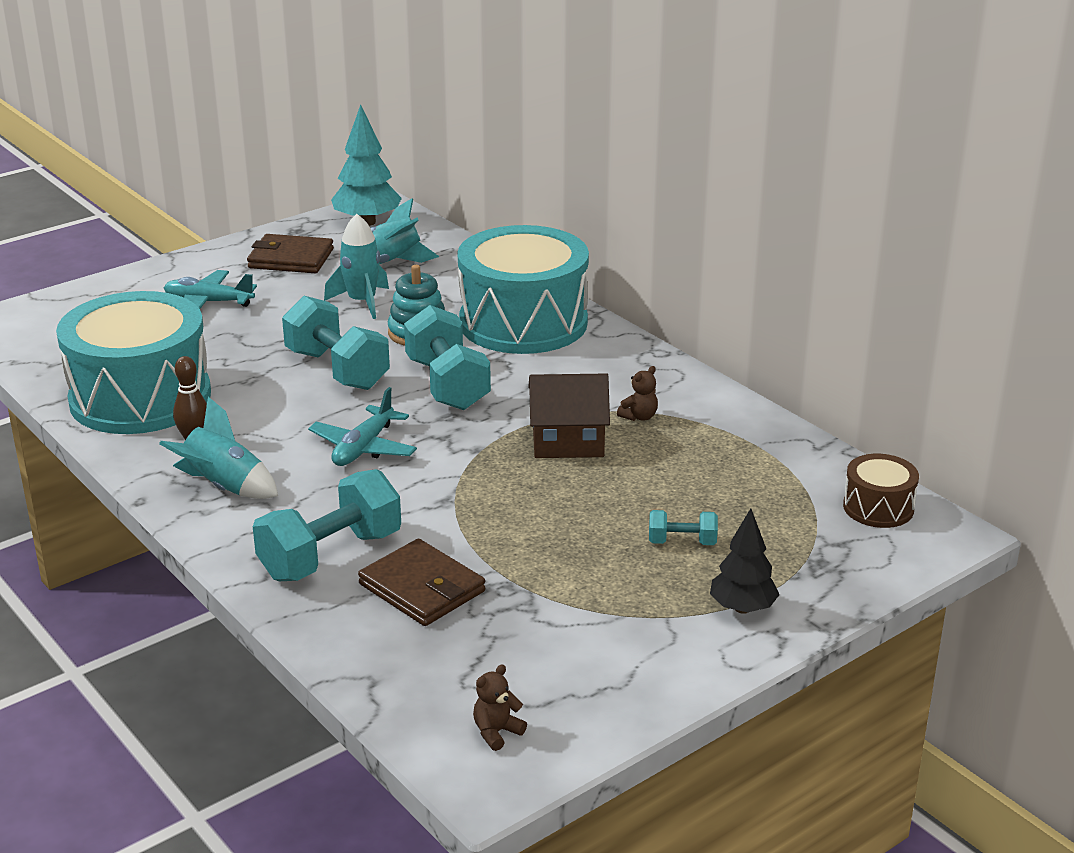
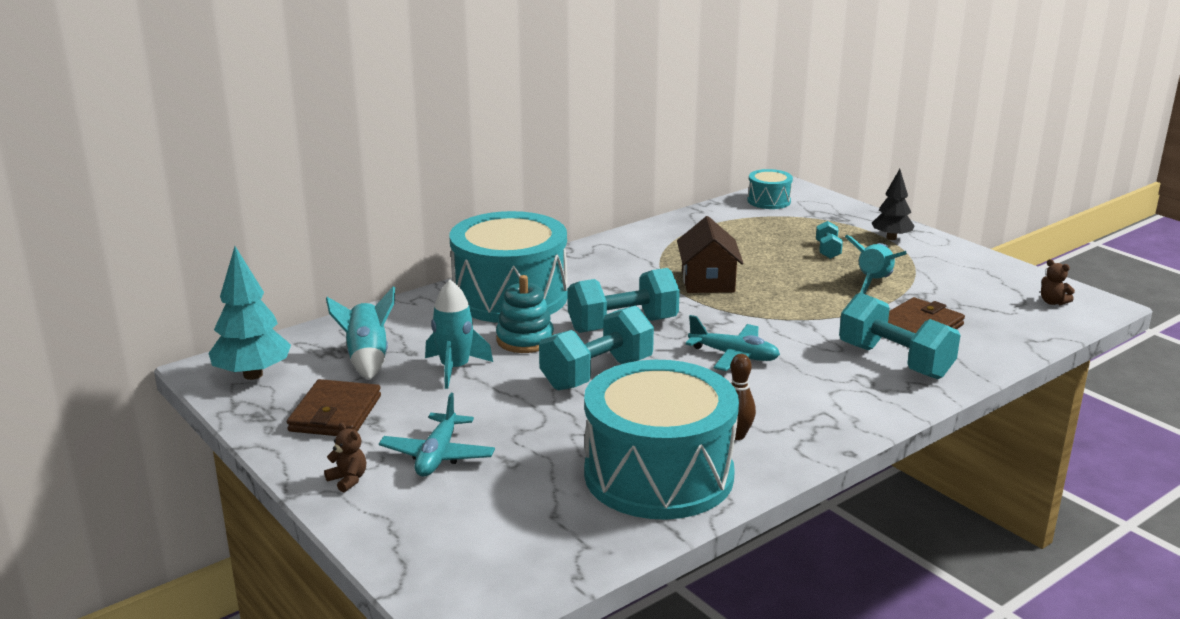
camera: 90 degrees left, 5 degrees down
turquoise rocket [159,397,278,499] -> turquoise rocket moved to [845,235,907,294]
brown teddy bear [617,366,658,421] -> brown teddy bear moved to [324,423,366,492]
brown drum [843,454,919,528] -> turquoise drum [747,169,793,209]

